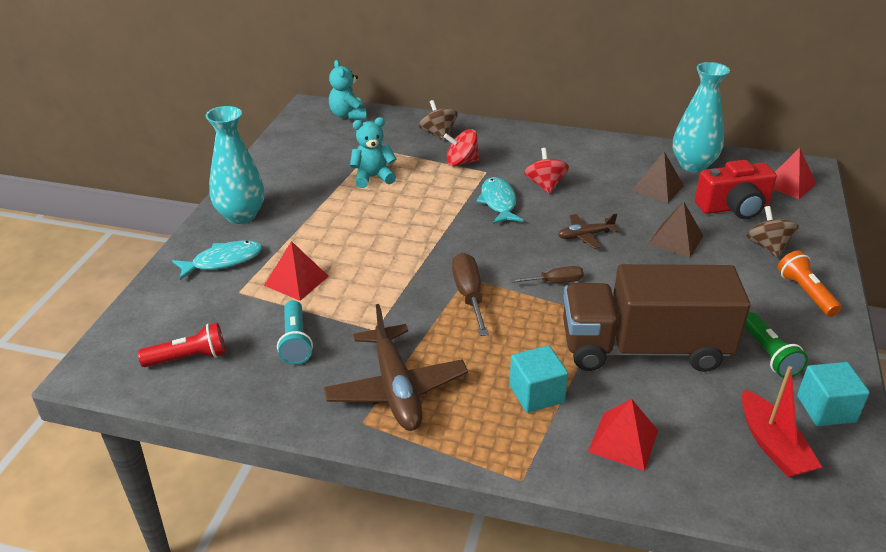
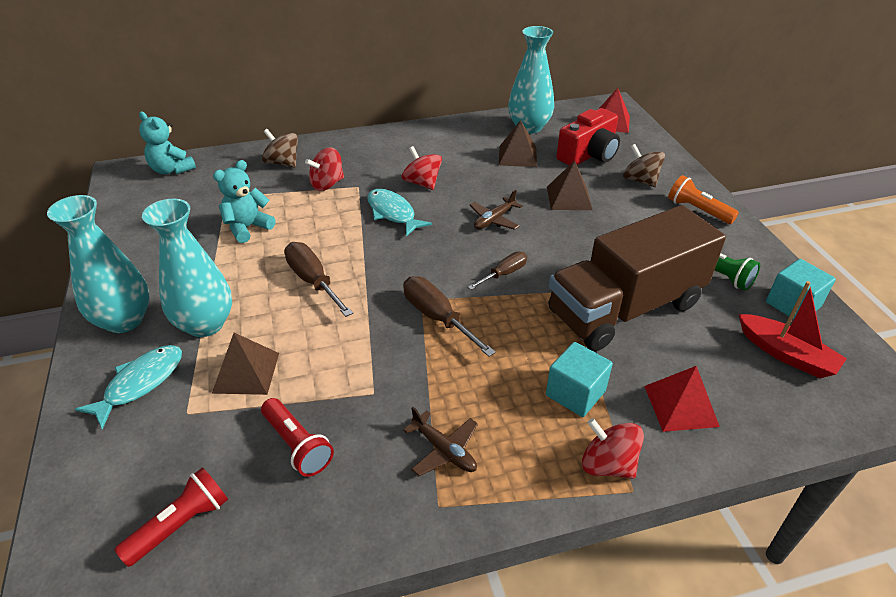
camera: 30 degrees left, 5 degrees up
red pyramid [264,241,329,301] -> brown pyramid [212,333,279,395]
turquoise flashlight [277,300,313,365] -> red flashlight [261,398,334,477]
brown plane [323,304,468,431] -> brown plane [403,407,478,476], size x0.52
none -> turquoise vase [142,199,232,337]
none -> brown screwdriver [284,242,353,317]
none -> red spinning top [582,418,644,479]

